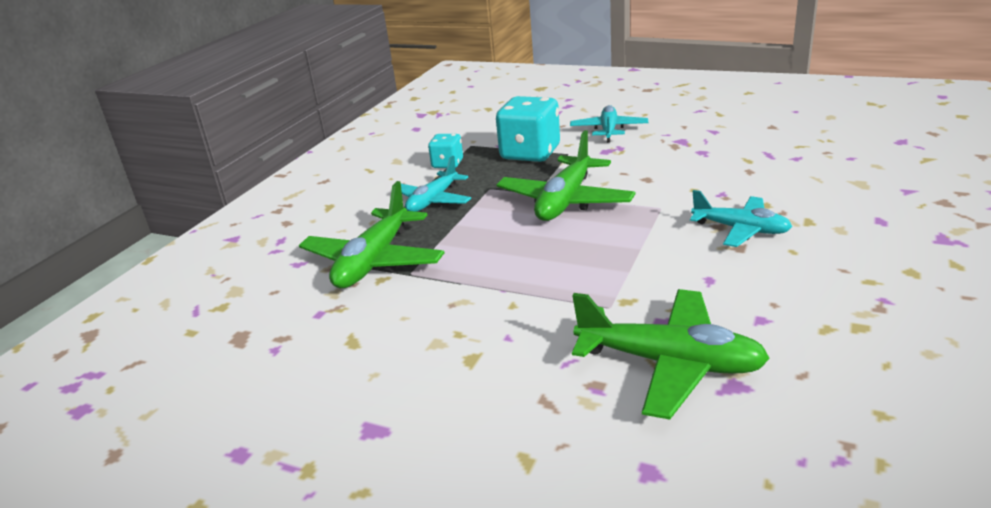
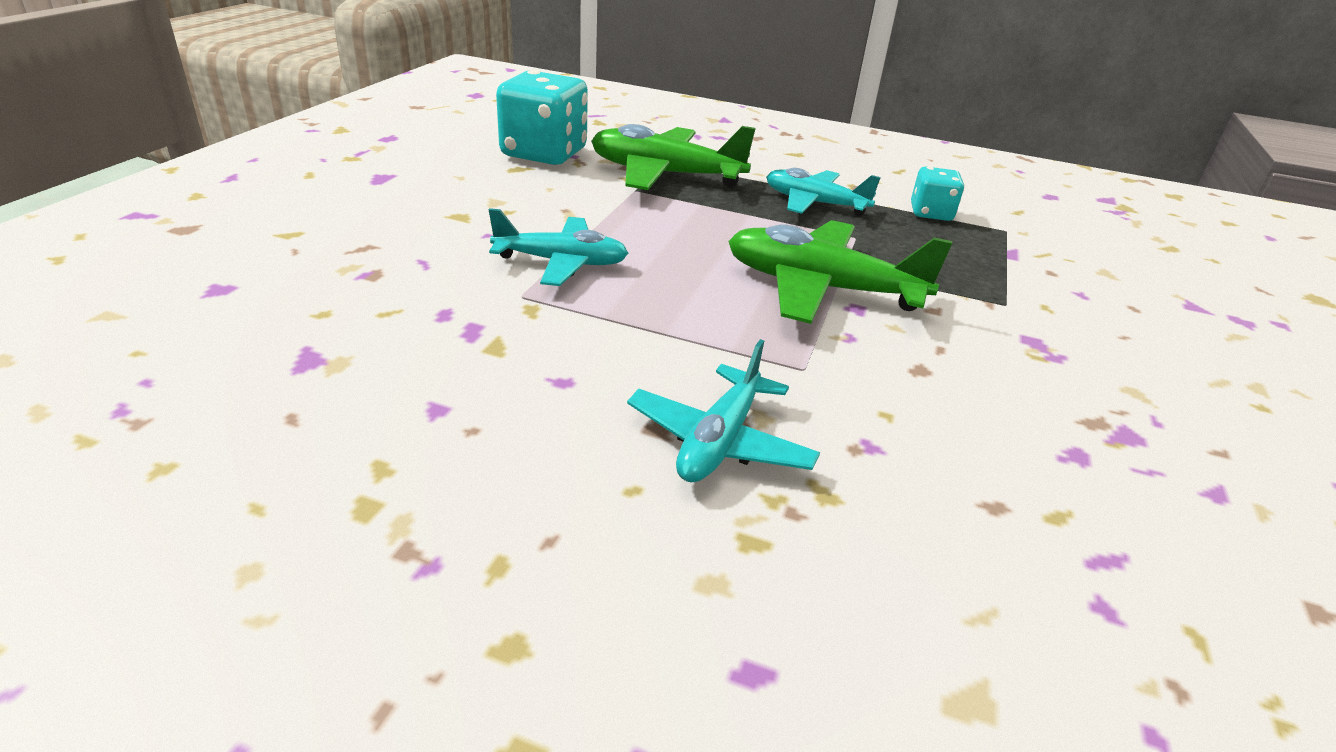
camera: 80 degrees right, 5 degrees up
turquoise dice [496,96,560,162] -> turquoise dice moved to [496,70,588,165]
turquoise plane [570,105,648,143] -> turquoise plane moved to [489,208,628,286]
green plane [572,289,770,420] -> none

